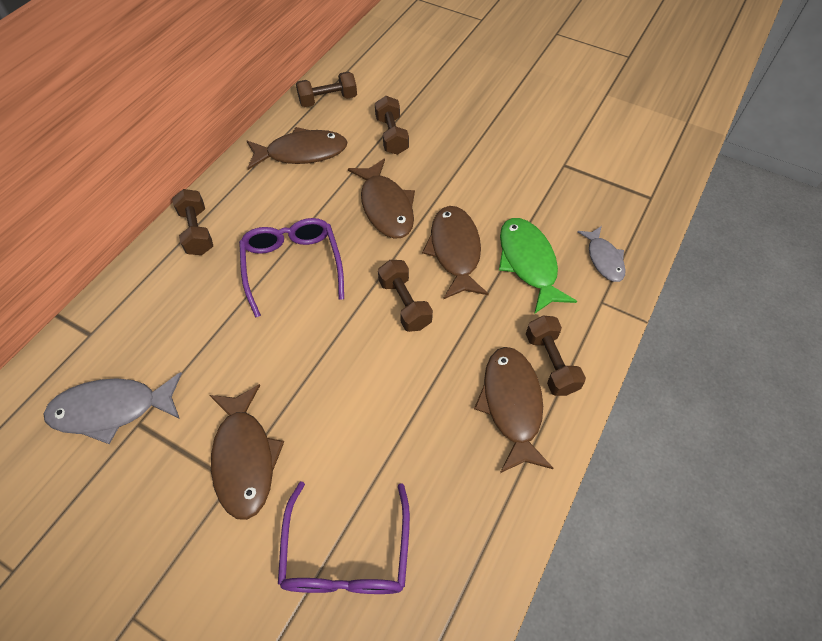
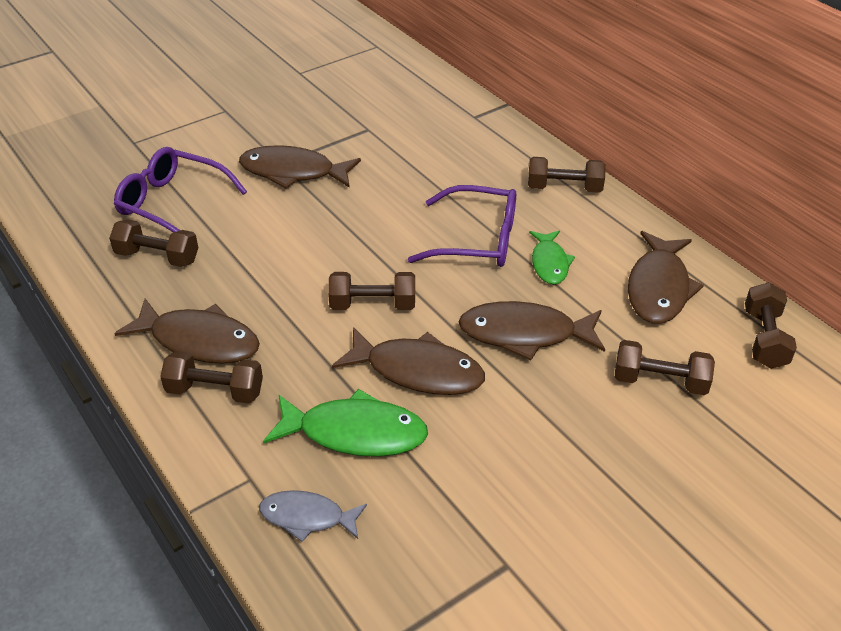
camera: 115 degrees right, 15 degrees down
grey fish [43,372,182,444] -> none
none -> brown dumbbell [109,219,198,267]
none -> green fish [529,231,575,284]

